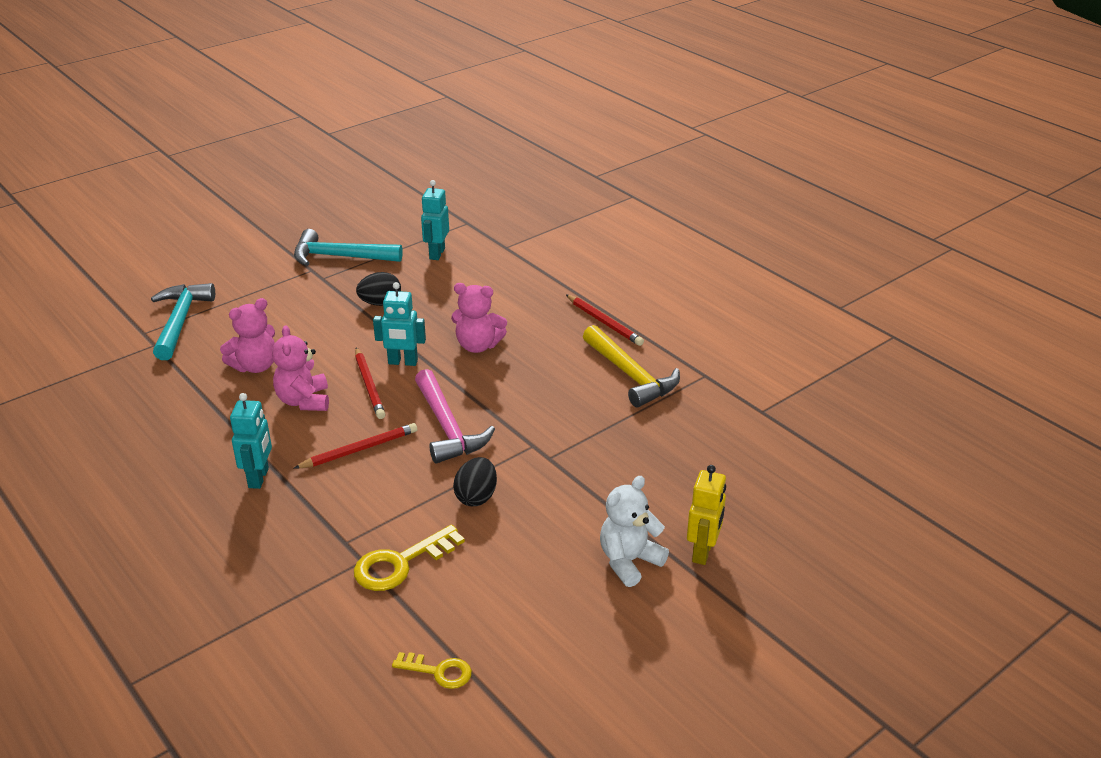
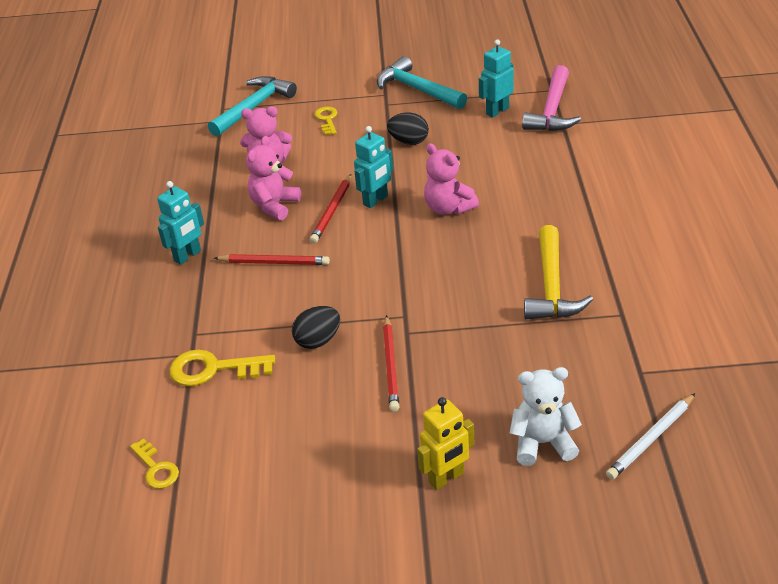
camera: 40 degrees right, 5 degrees up
turquoise robot [373,282,426,366] -> turquoise robot turned 90 degrees counterclockwise [354,126,393,208]
pink hammer [415,369,495,464] -> pink hammer moved to [522,65,581,131]
red pencil [566,295,644,346] -> red pencil moved to [383,315,399,412]
white teddy bear [600,476,669,587] -> white teddy bear moved to [510,367,582,466]
none -> yellow key [314,107,338,135]
none -> white pencil [606,393,695,480]

